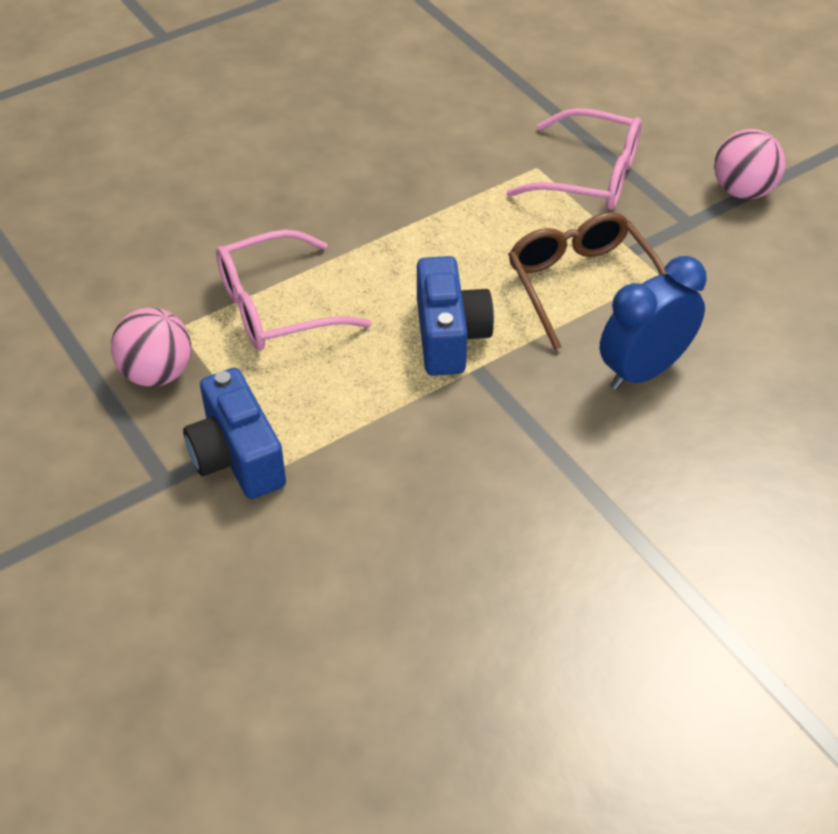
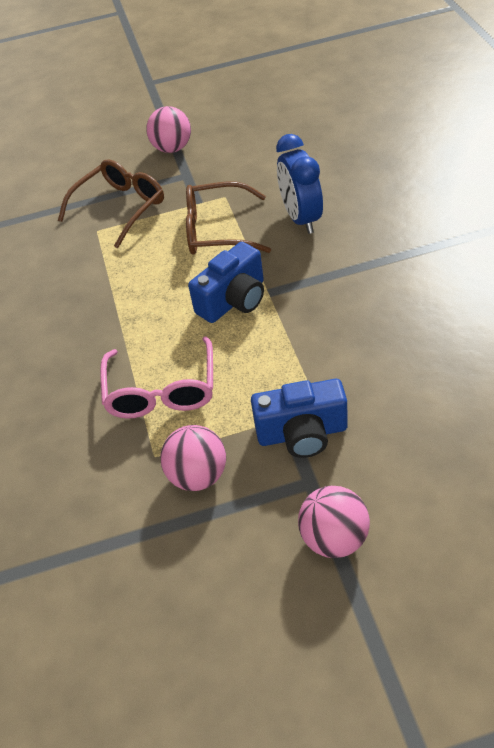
camera: 65 degrees left, 0 degrees up
blue camera [417,256,494,375] -> blue camera turned 120 degrees clockwise [188,242,264,323]
pink glasses [506,108,641,210] -> brown glasses [58,159,164,248]
none -> pink ball [298,486,370,558]

